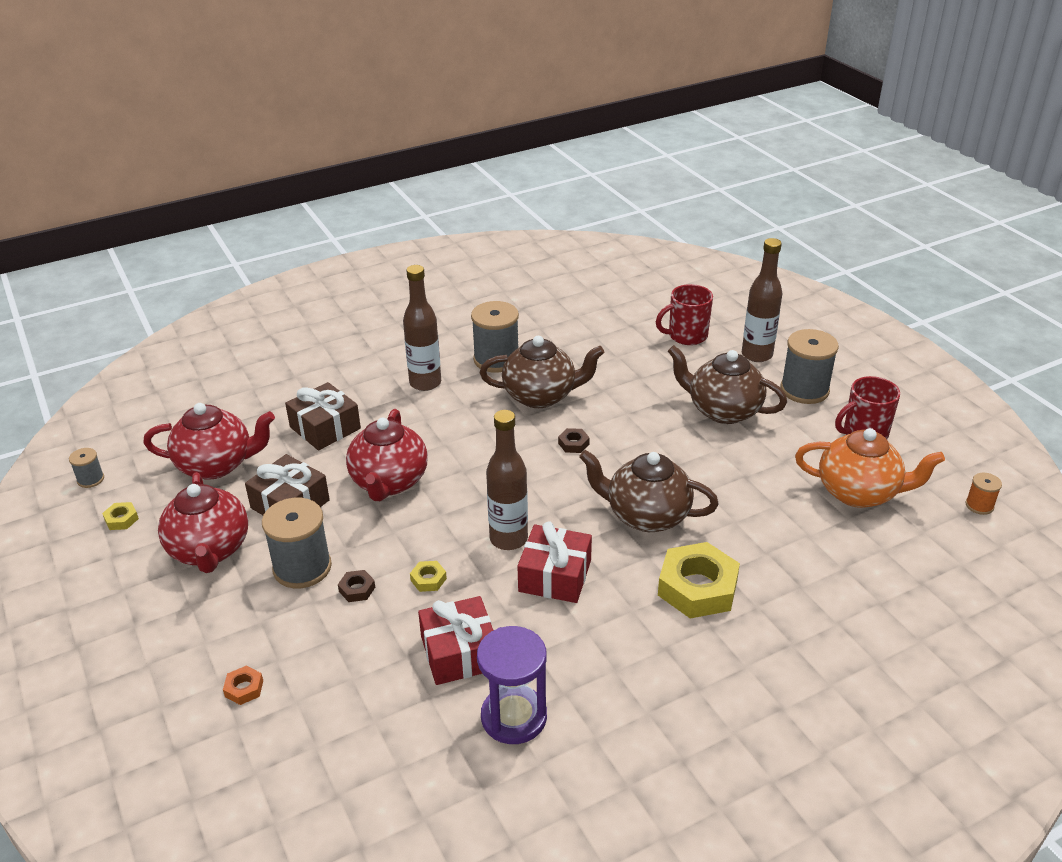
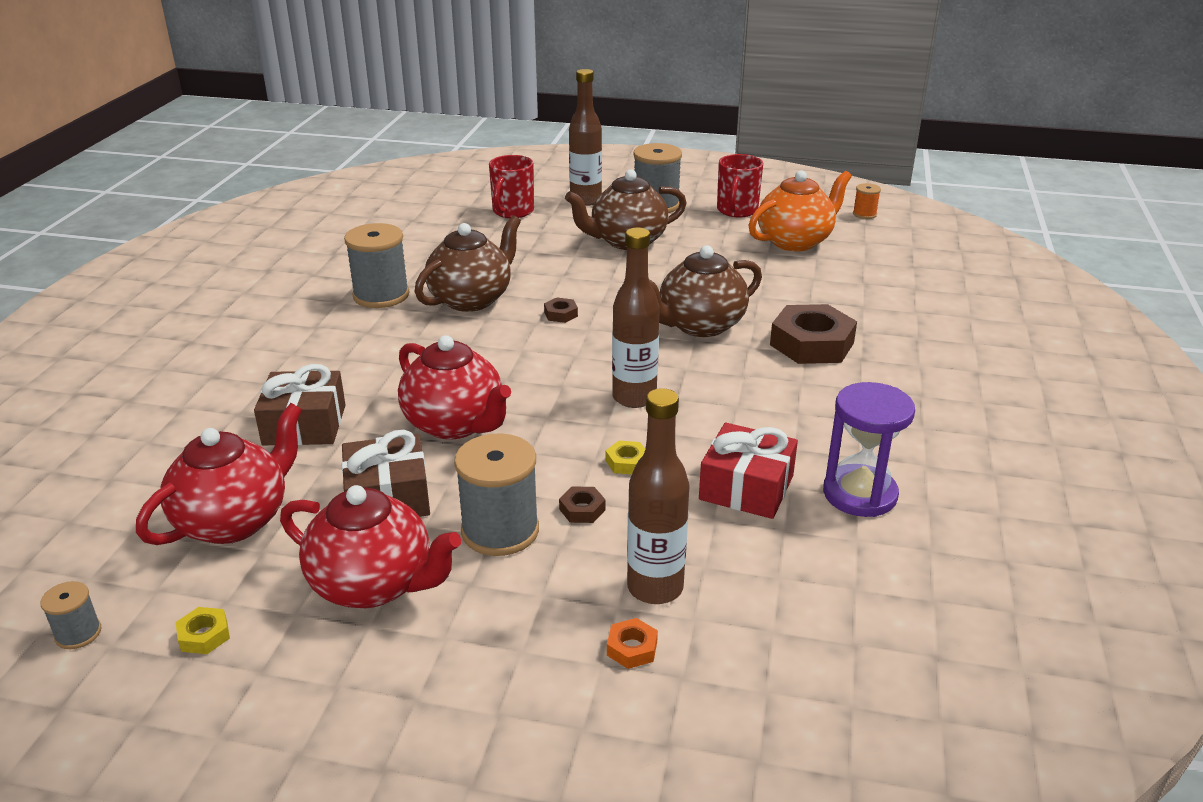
camera: 50 degrees left, 5 degrees down
brown bottle [403,265,441,391] -> brown bottle moved to [627,388,690,604]
red gift [517,521,592,603] -> none
yellow nut [658,542,740,618] -> brown nut [770,304,857,364]

